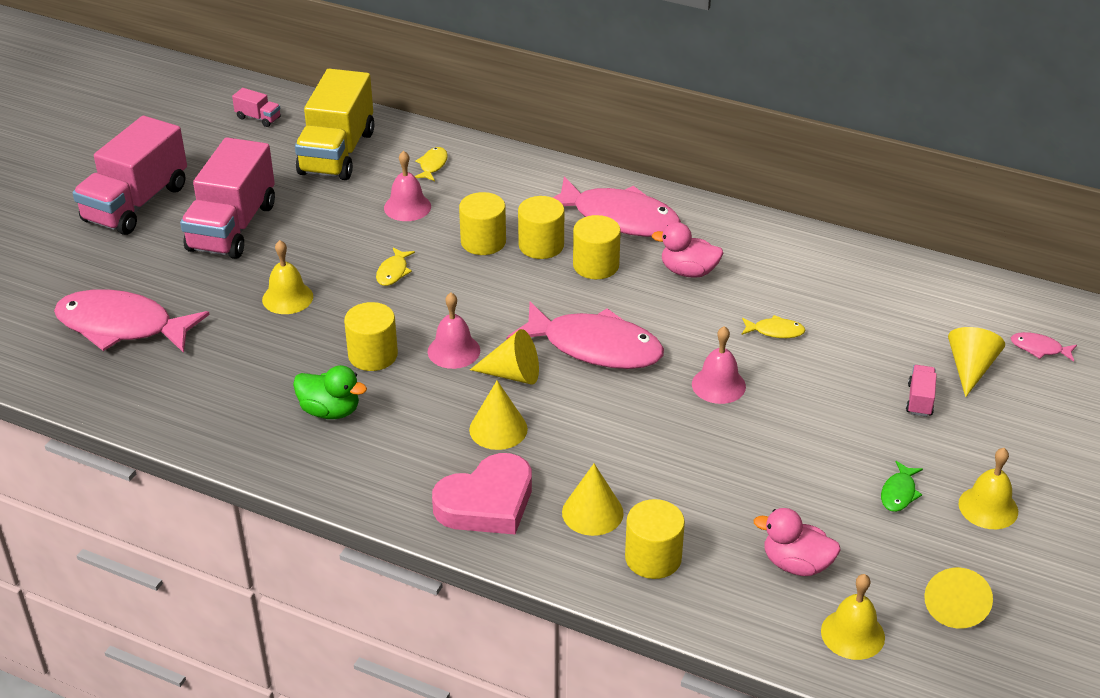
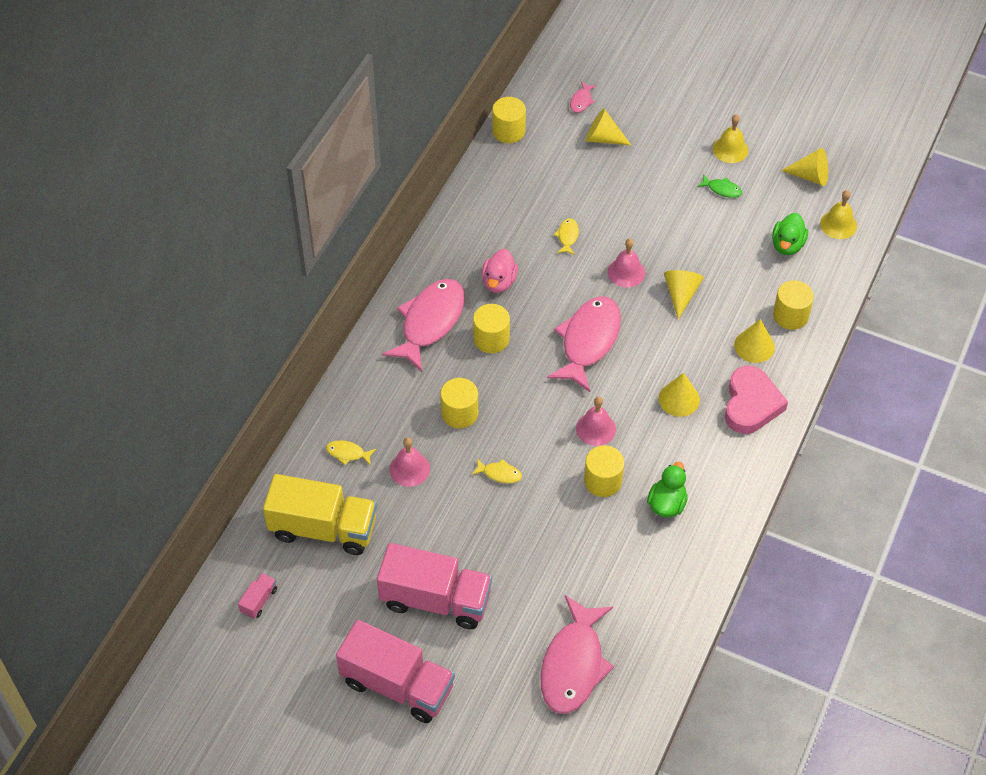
camera: 90 degrees left, 15 degrees up
yellow bell [262,240,313,314] -> none
pink heart [432,453,532,535] -> pink heart turned 45 degrees clockwise [725,366,788,434]
yellow cone [470,329,539,385] -> yellow cone moved to [664,270,704,319]
yellow cylinder [518,196,564,259] -> yellow cylinder moved to [492,97,526,143]
pink duck [753,508,841,576] -> green duck [772,213,808,255]
pink truck [906,365,937,417] -> none

